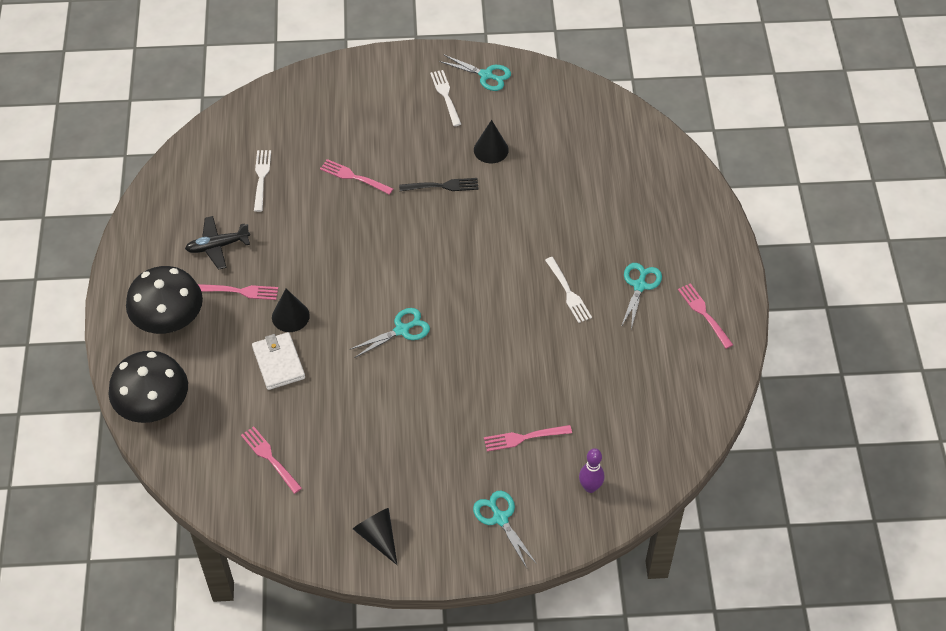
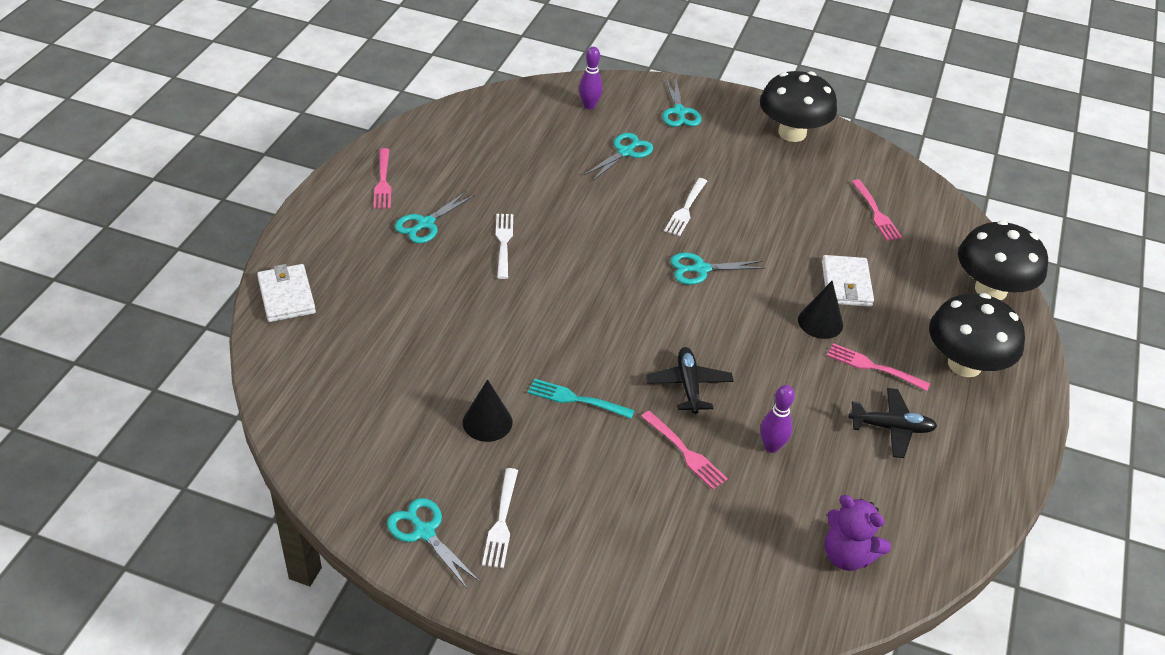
camera: 160 degrees left, 10 degrees down
white fork [254,150,271,212] -> white fork moved to [664,178,707,236]
black cone [353,508,397,565] -> black mushroom [760,71,837,142]
black fork [399,178,479,191] -> turquoise fork [528,379,635,419]
pink fork [484,425,572,452] -> turquoise scissors [584,133,653,180]
none -> white wallet [257,264,316,322]
none -> black plane [645,347,734,414]
none -> purple bowling pin [760,385,795,453]
none -> purple teddy bear [825,495,891,571]

